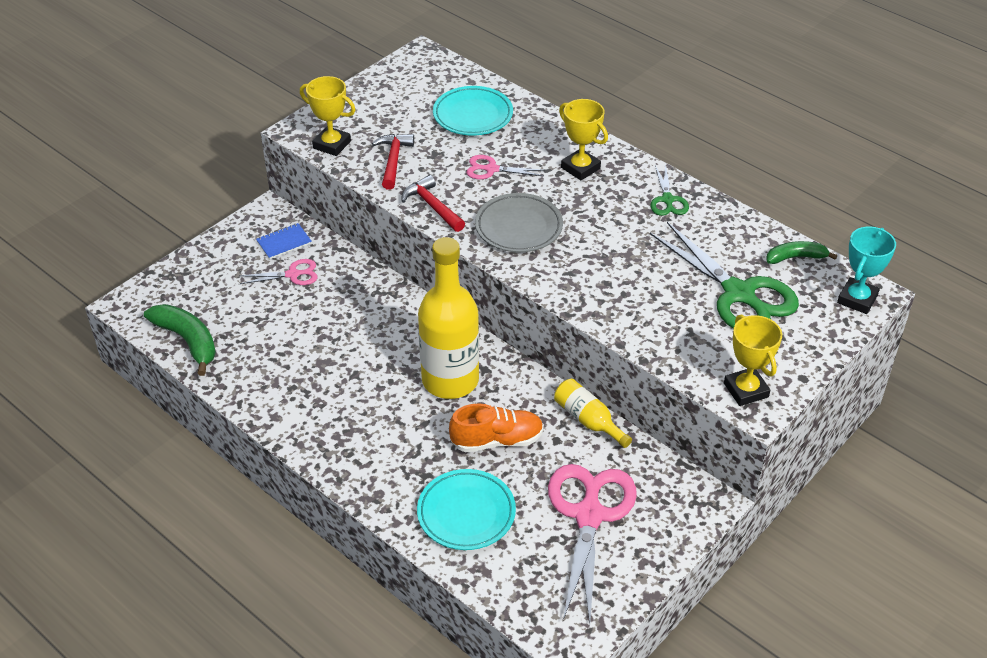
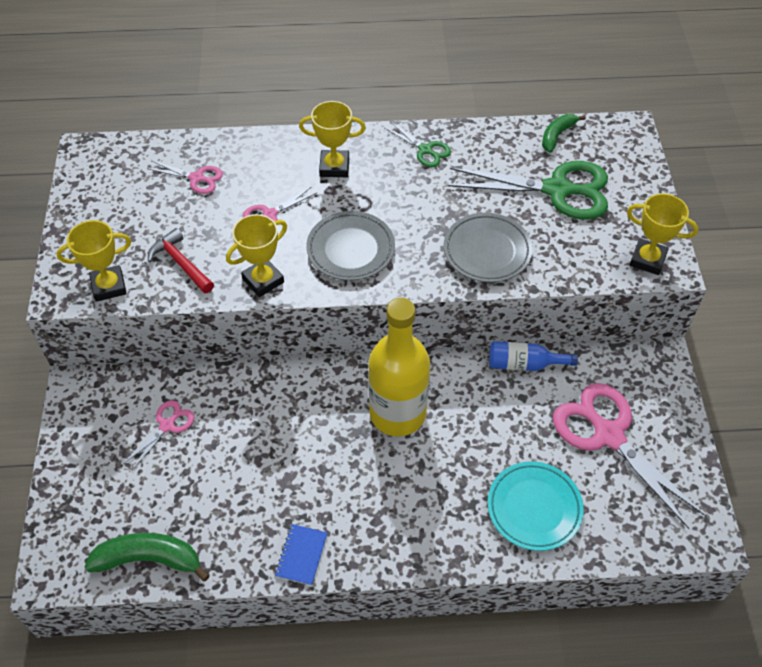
camera: 45 degrees left, 10 degrees up
blue notebook [256,223,312,259] -> blue notebook moved to [275,524,328,586]
red hammer [401,175,465,232] -> yellow trophy [226,214,287,297]
turquoise plate [433,86,513,135] -> pink scissors [147,161,223,194]
orange shoe [449,403,544,452] -> none
yellow bottle [554,379,632,448] -> blue bottle [489,341,578,371]
turquoise trophy [837,226,896,314] -> none
none -> grey plate [444,213,533,282]

